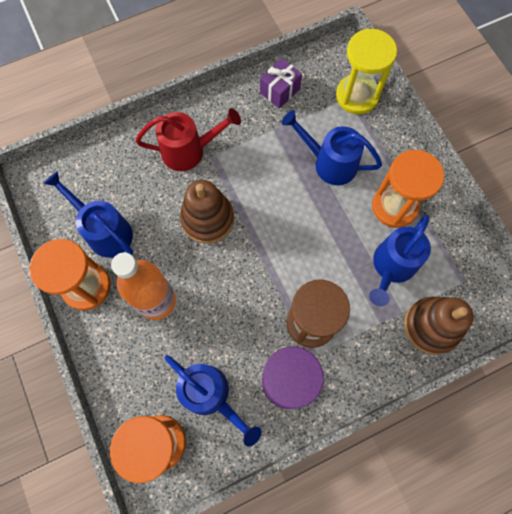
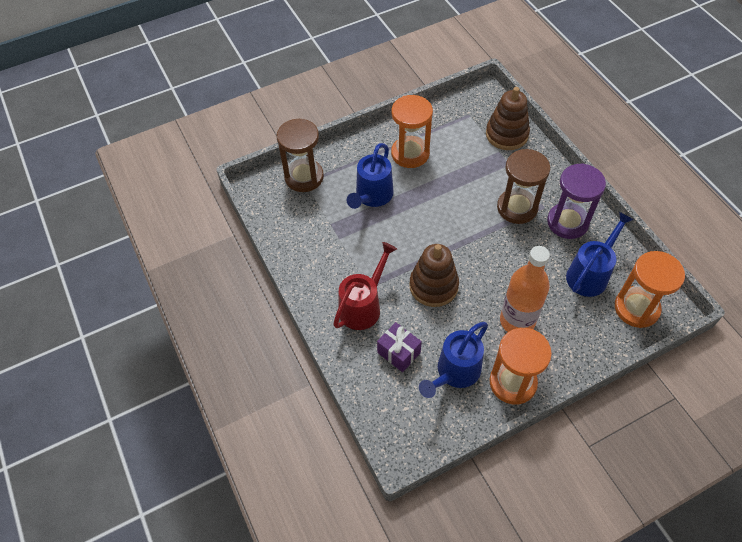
camera: 90 degrees left, 15 degrees down
red watering can [135,108,241,171] -> red watering can turned 45 degrees clockwise [333,242,397,330]
purple gift [260,58,302,109] -> purple gift moved to [377,322,422,372]
yellow hourglass [336,29,397,114] -> brown hourglass [277,119,324,192]
blue watering can [369,215,431,306] -> none

